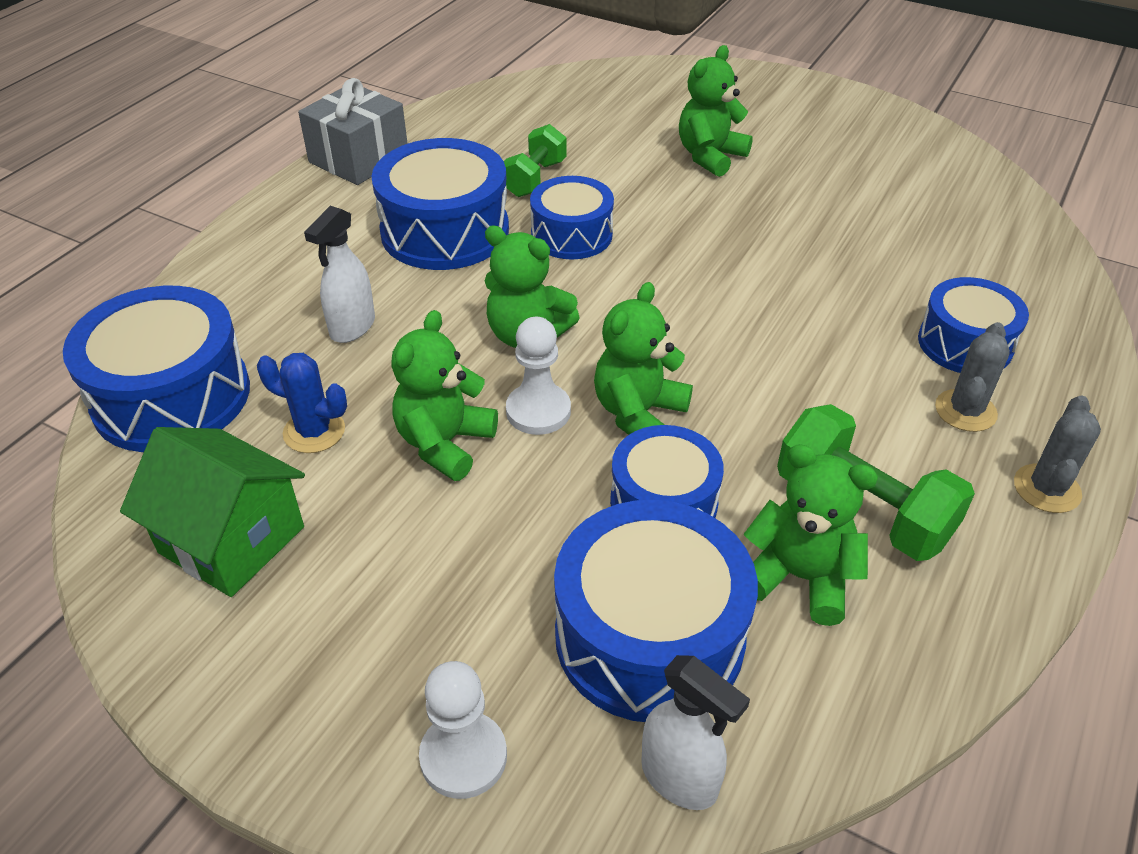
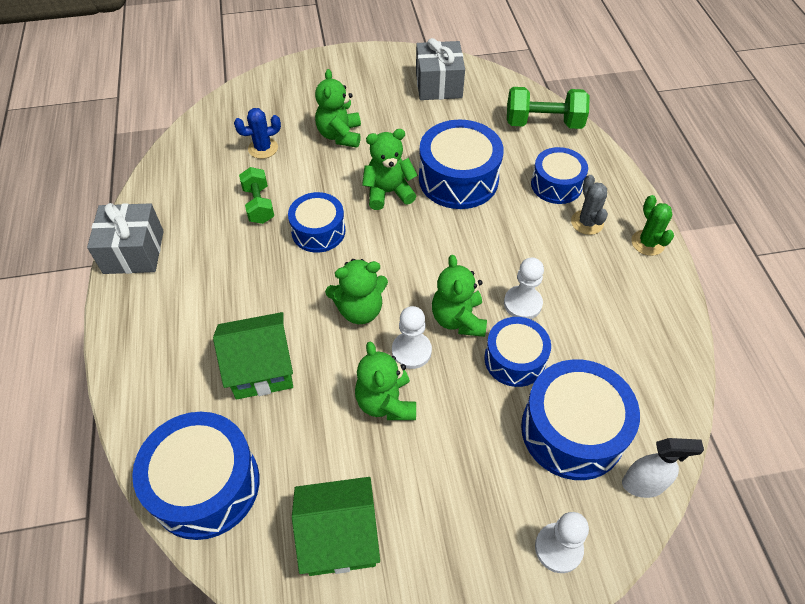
camera: 40 degrees left, 10 degrees up
blue cactus [257,353,347,453] -> blue cactus moved to [234,108,281,159]
white spray bottle [304,206,375,343] -> green house [213,312,293,400]
blue drum [371,138,509,270] -> blue drum moved to [419,120,504,209]
green teddy bear [743,444,878,626] -> green teddy bear moved to [362,129,417,210]
green dumbbell [777,404,975,561] -> green dumbbell moved to [507,87,590,129]
grey cactus [1014,395,1101,513] -> green cactus [631,195,674,256]
none -> grey gift [416,38,465,100]
none -> white pawn [504,258,544,319]

